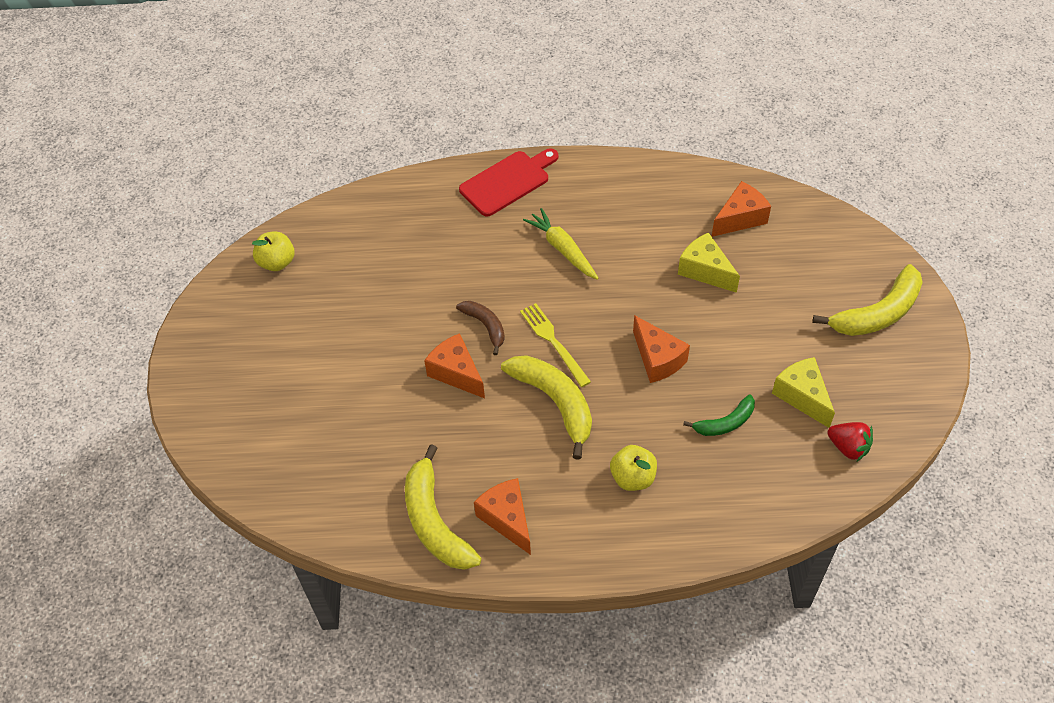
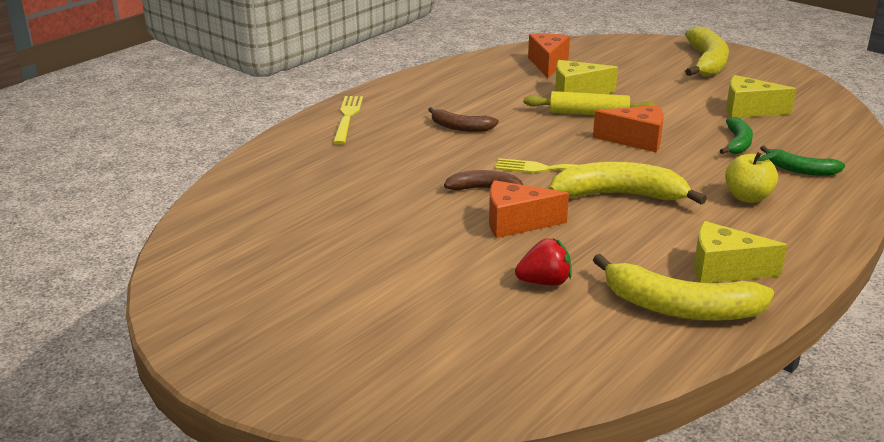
camera: 50 degrees left, 25 degrees down
yellow apple [252,231,295,271] -> none
red cutting board [459,148,559,217] -> yellow fork [333,96,363,145]
orange cheese [474,478,531,555] -> yellow cheese [694,221,787,283]
yellow carrot [523,208,599,280] -> brown banana [428,107,499,132]
red strawberry [827,422,873,461] -> red strawberry moved to [515,238,572,286]
none -> yellow rolling pin [524,91,656,115]
none -> green banana [760,146,845,176]

